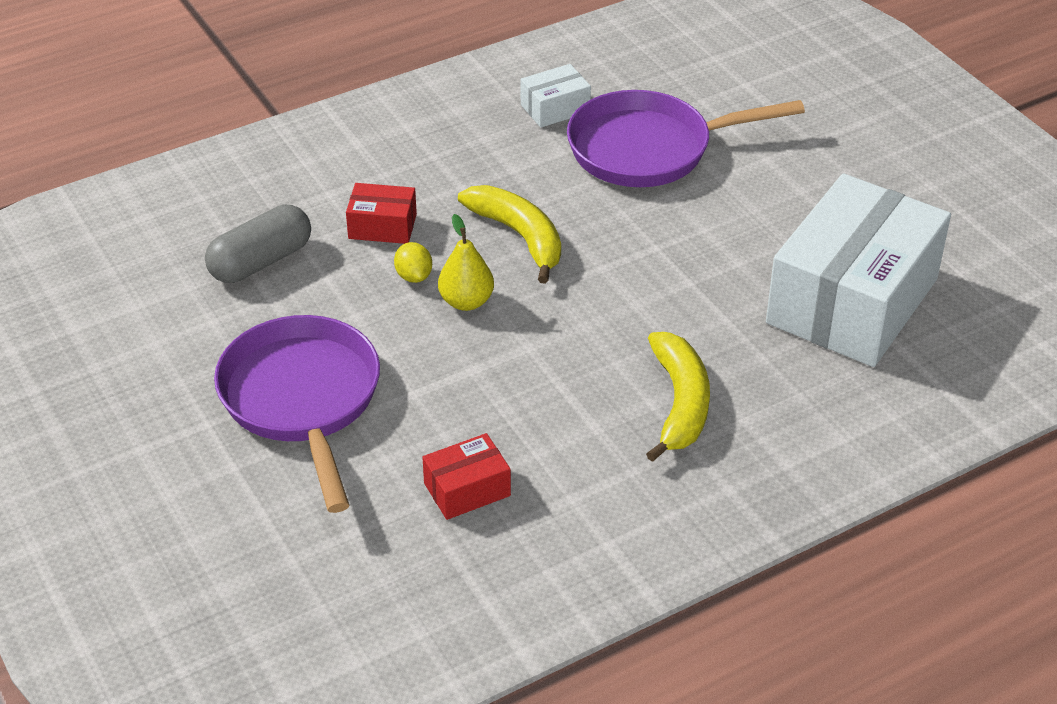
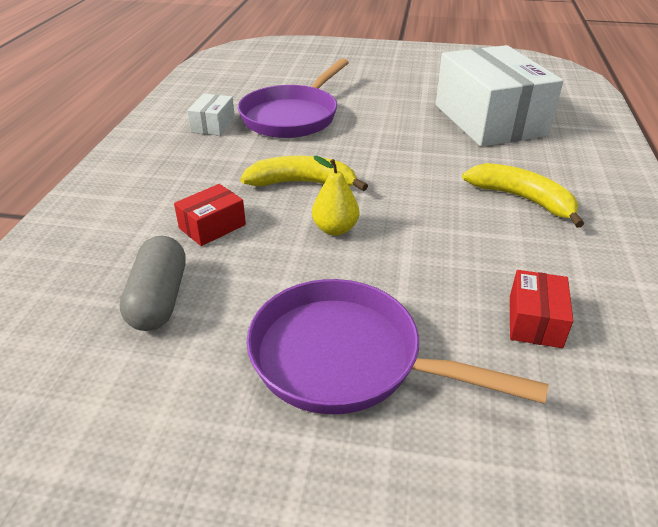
camera: 50 degrees left, 5 degrees down
yellow lemon [394,242,432,283] -> none

